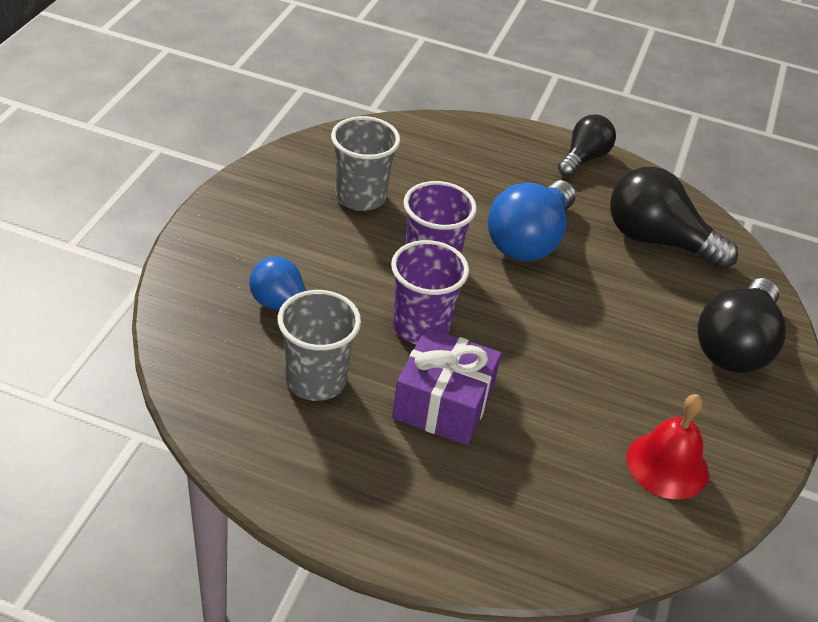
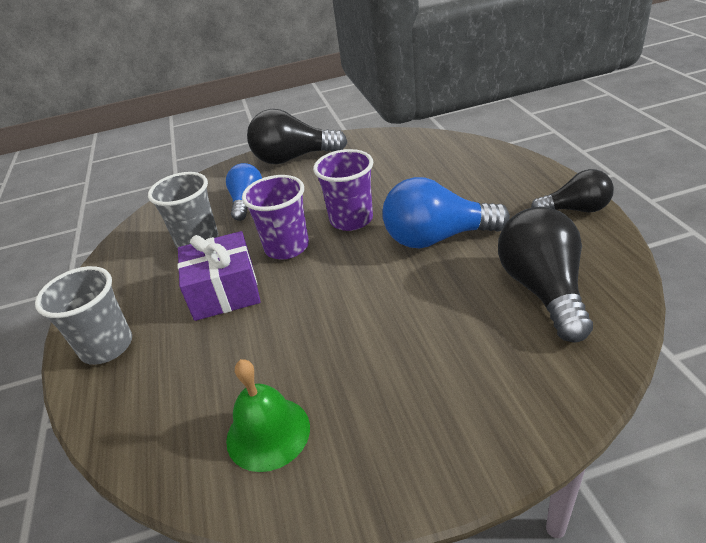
camera: 65 degrees right, 5 degrees down
grey cup [331,116,400,211] -> grey cup moved to [35,266,132,365]
red bell [627,394,709,499] -> green bell [226,359,310,472]
black light bulb [697,278,786,373] -> black light bulb moved to [247,109,347,164]

